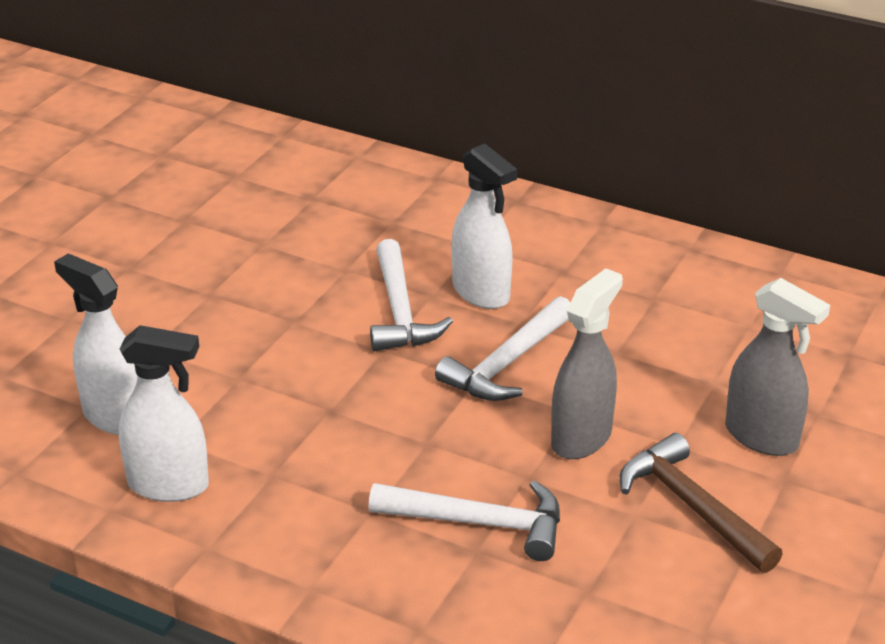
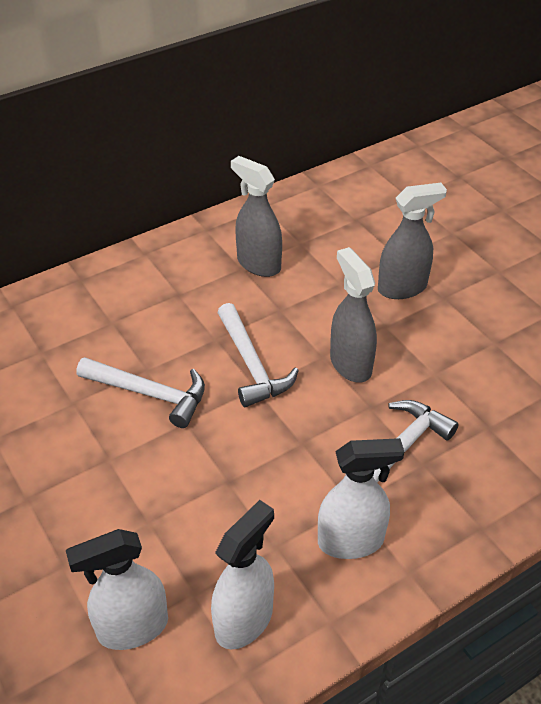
camera: 60 degrees left, 10 degrees up
white spray bottle [451,144,518,309] -> white spray bottle moved to [318,438,404,559]
brown hammer [620,433,783,573] -> none
none -> grey spray bottle [231,156,282,277]

